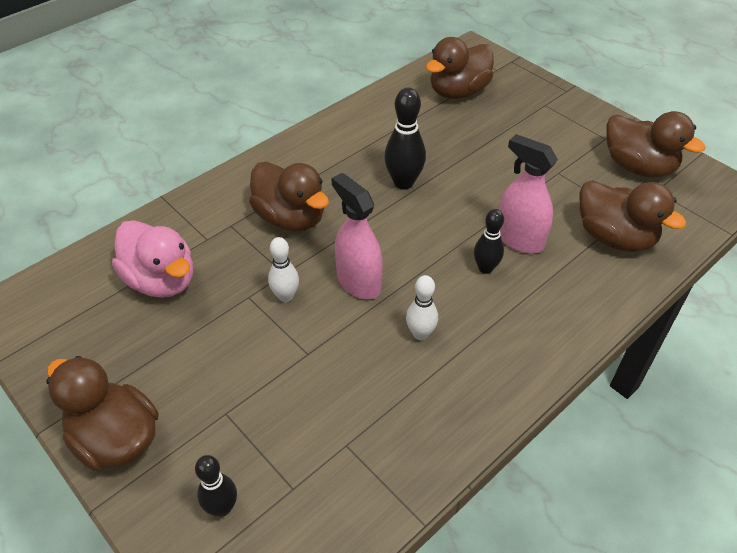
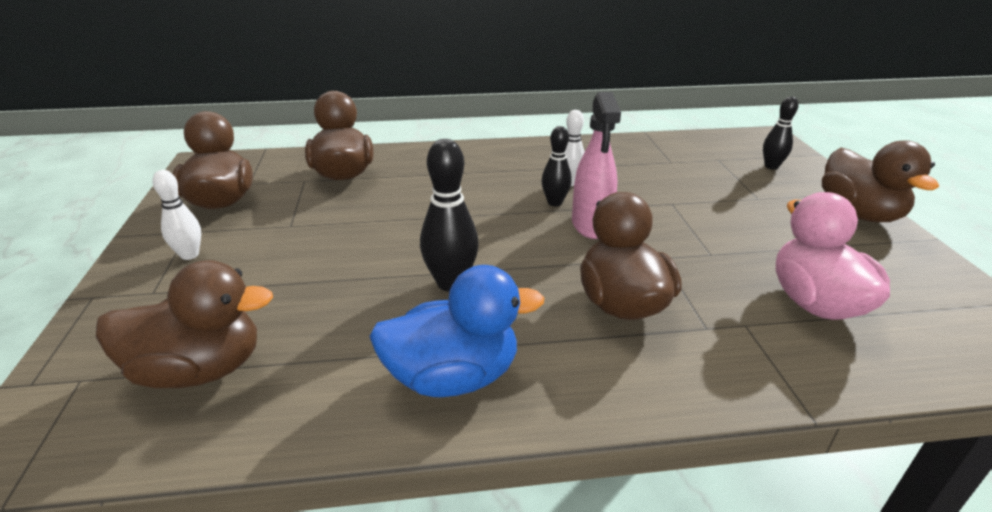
camera: 145 degrees left, 15 degrees down
white bowling pin [268,237,299,302] -> white bowling pin moved to [153,170,201,260]
black bowling pin [474,209,504,274] -> black bowling pin moved to [541,126,572,206]
pink spray bottle [499,134,558,254] -> none
none -> blue duck [369,265,544,397]

